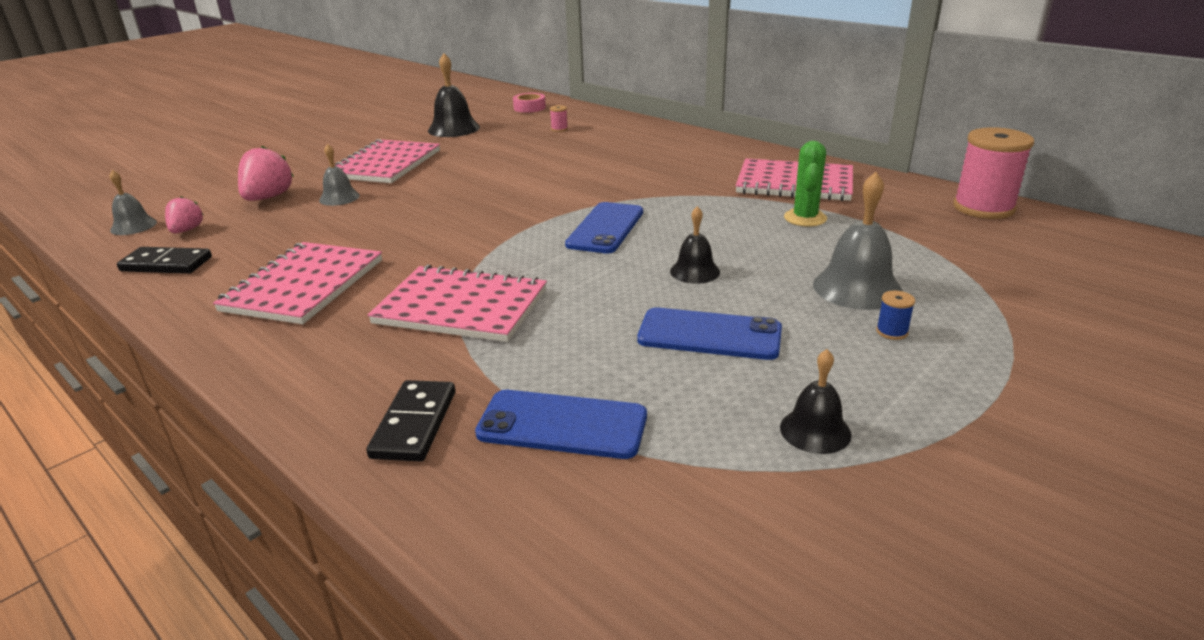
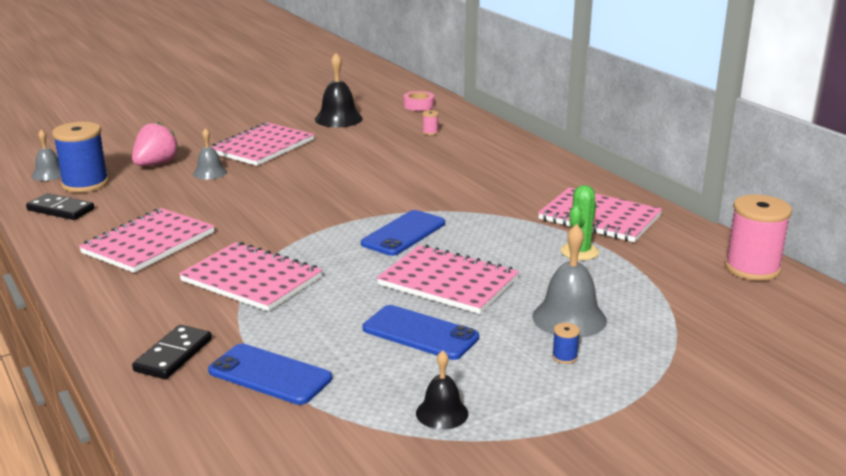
camera: 15 degrees right, 5 degrees down
pink strawberry [165,196,204,233] -> blue spool [52,122,109,193]
black bell [670,206,720,284] -> pink notebook [377,244,519,314]

